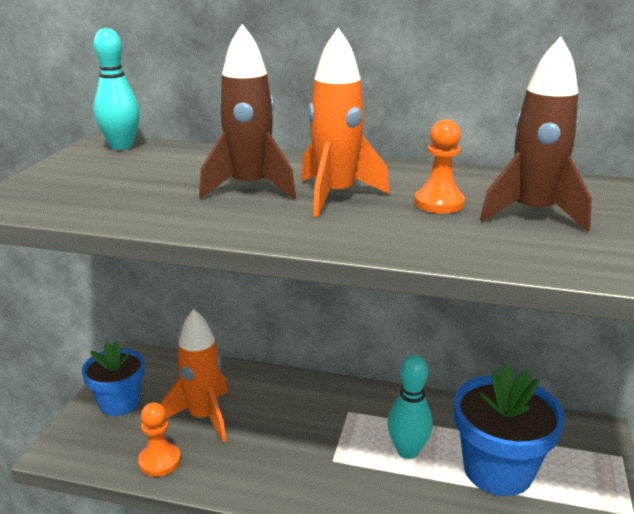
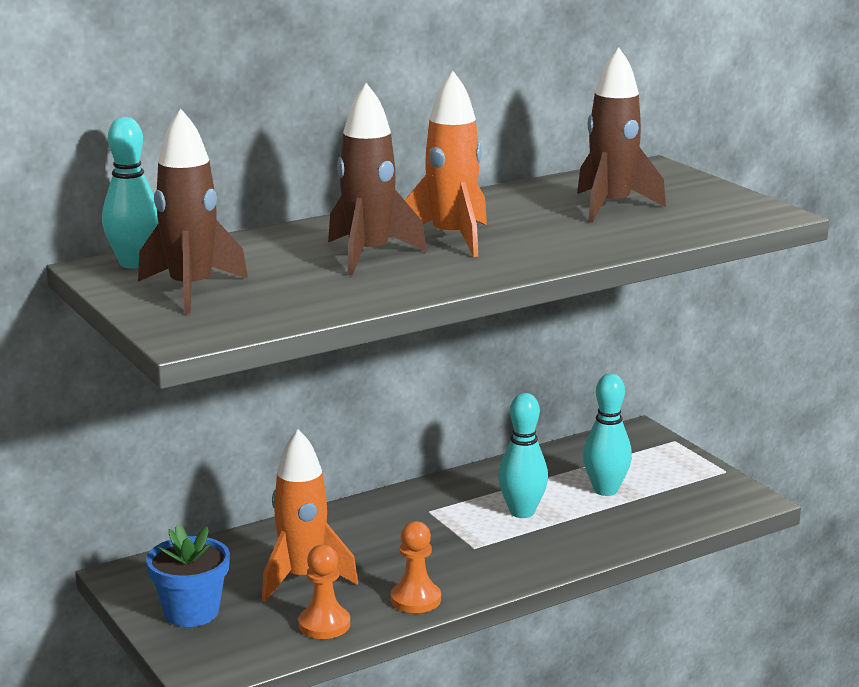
camera: 45 degrees left, 5 degrees down
orange pawn [414,120,465,213] -> orange pawn moved to [391,521,441,613]
blue flower pot [454,363,565,496] -> turquoise bowling pin [583,373,632,496]
none -> brown rocket [138,109,248,313]

